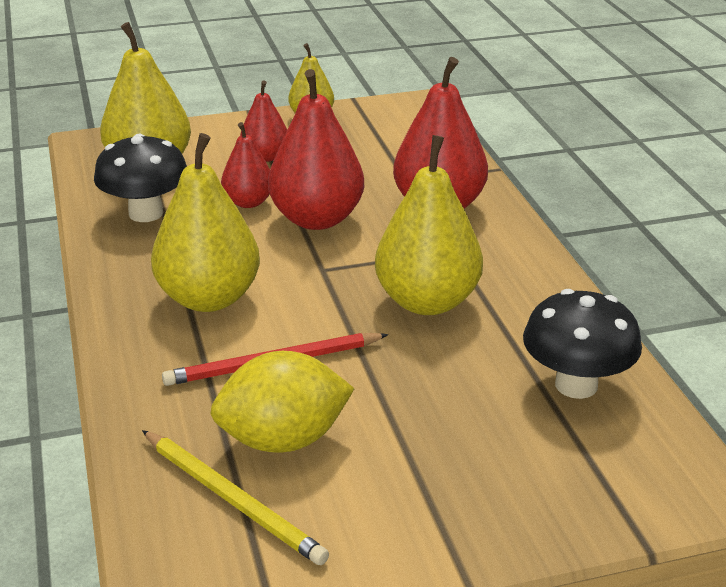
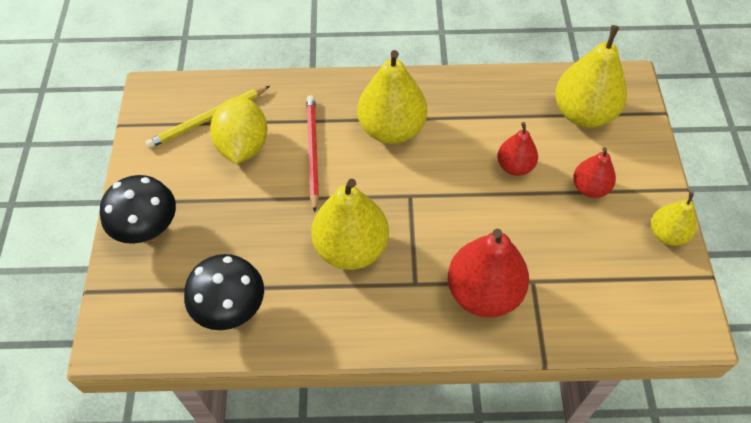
camera: 105 degrees right, 25 degrees up
black mushroom [94,134,187,222] -> black mushroom moved to [100,175,176,244]
red pear [268,69,364,230] -> none

